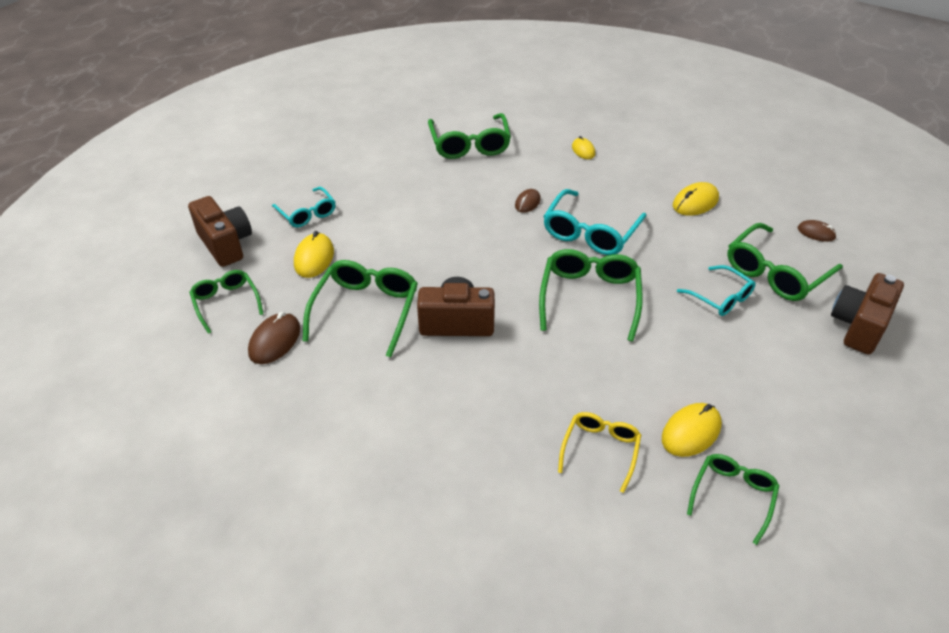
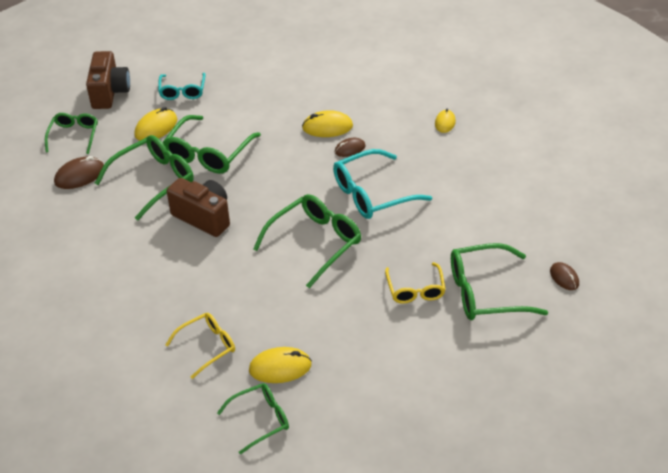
camera: 35 degrees right, 0 degrees up
green glasses [428,113,511,159] -> green glasses moved to [163,115,261,174]
yellow mouse [673,182,719,216] -> yellow mouse moved to [302,110,353,137]
turquoise glasses [677,265,756,316] -> yellow glasses [385,262,446,304]
brown camera [831,273,904,355] -> none

